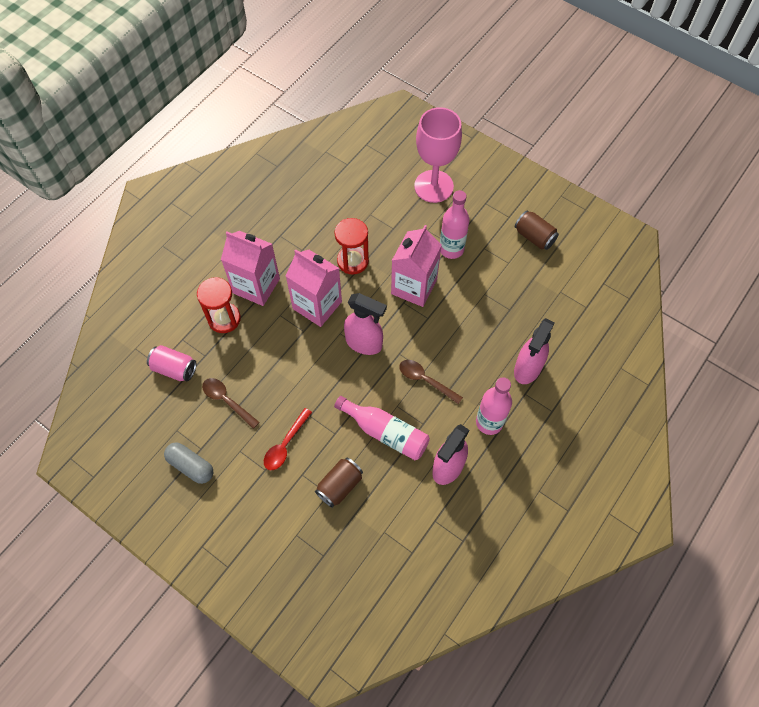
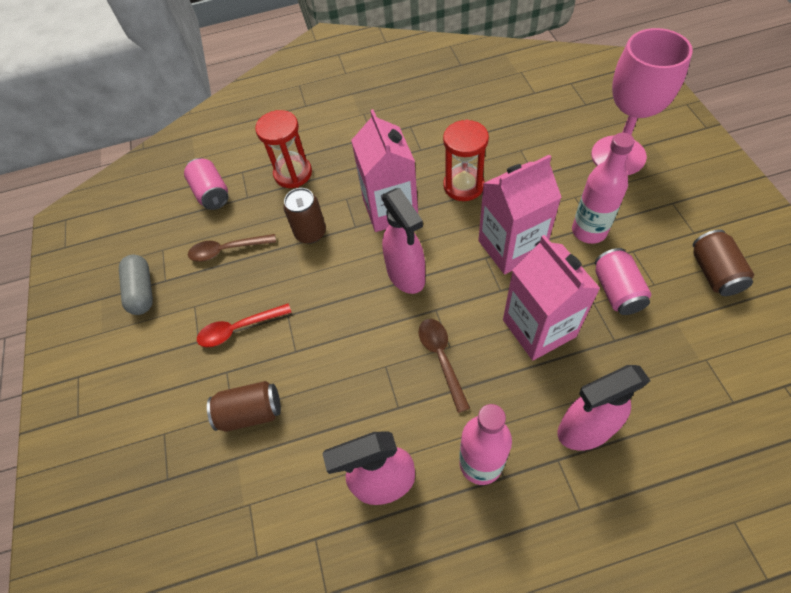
camera: 45 degrees right, 5 degrees down
brown spoon [202,378,260,429] -> brown spoon turned 90 degrees counterclockwise [188,234,276,262]
pink carton [221,231,280,306] -> pink carton moved to [503,235,600,361]
pink bottle [334,396,430,460] -> none
none -> brown can [284,188,326,244]
none -> pink can [595,248,651,315]

